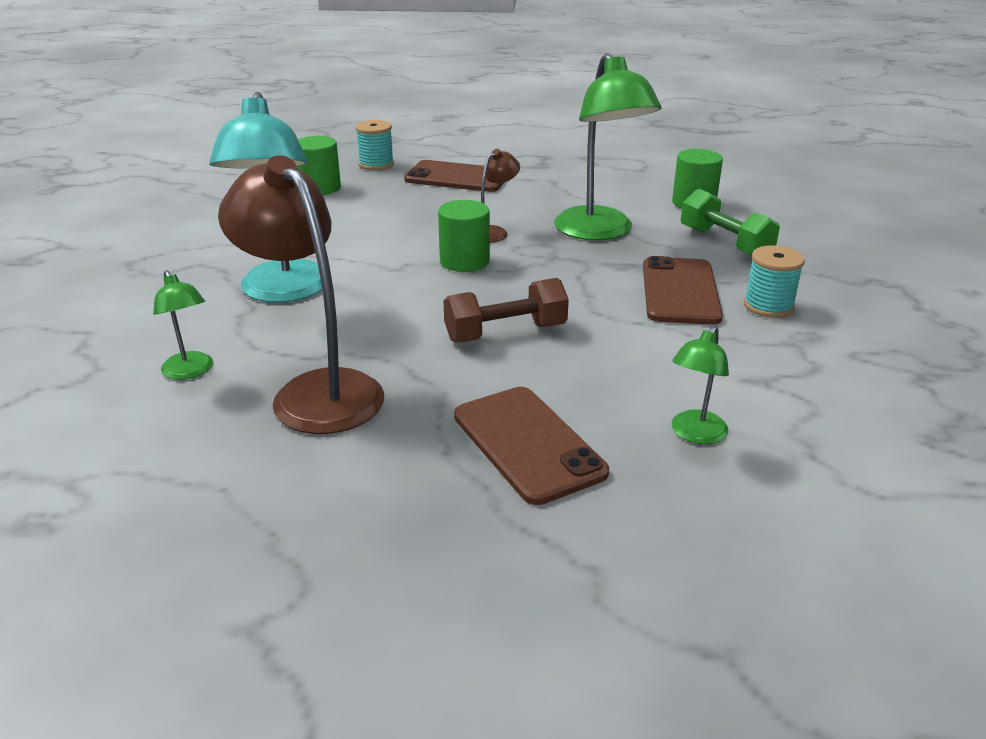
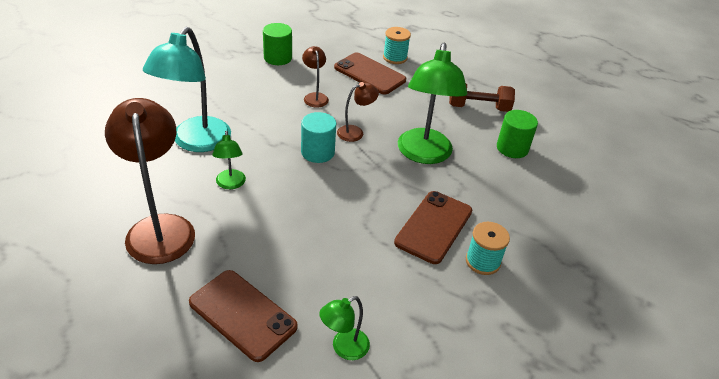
camera: 20 degrees right, 10 degrees up
green lamp [153,270,213,380] -> green lamp moved to [212,131,246,189]
turquoise spool [355,120,394,170] -> turquoise spool moved to [383,27,411,64]
green cylinder [438,200,490,272] -> turquoise cylinder [301,112,336,163]
brown dumbbell [443,278,569,342] -> brown dumbbell moved to [449,84,515,112]
brown phone [454,387,609,505] -> brown phone turned 45 degrees counterclockwise [189,270,298,362]
green dumbbell [681,189,780,256] -> none
none -> brown lamp [302,46,329,107]

